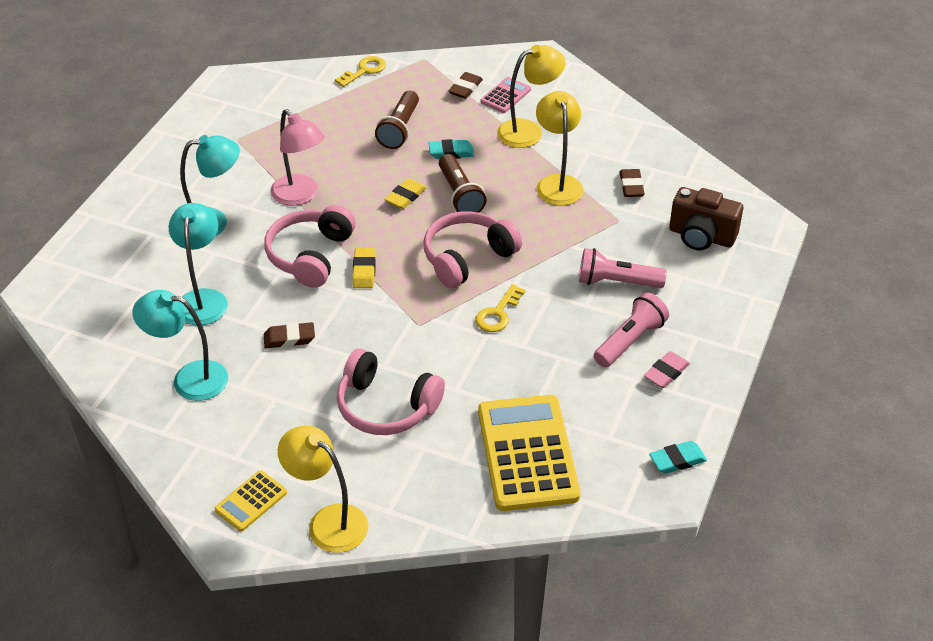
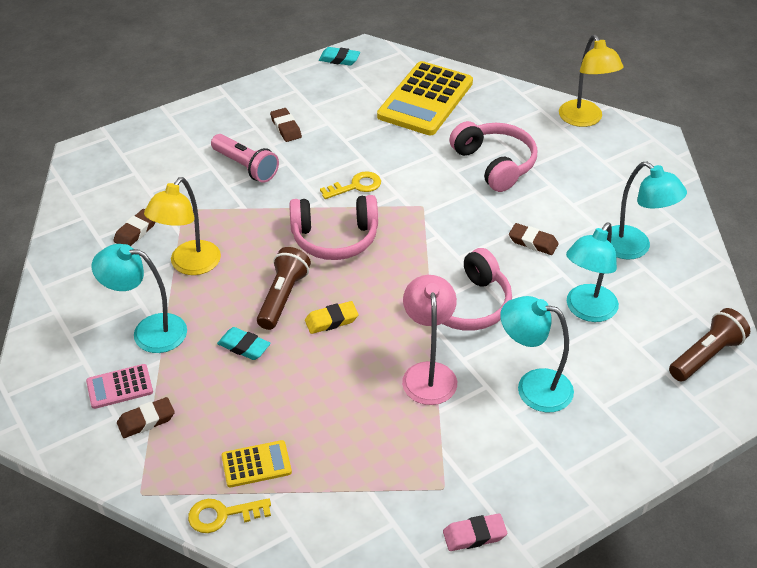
camera: 145 degrees left, 0 degrees up
yellow calculator [215,470,287,531] -> yellow calculator moved to [222,440,292,487]
yellow eraser [353,248,376,288] -> none
brown flashlight [375,90,419,149] -> brown flashlight moved to [669,308,750,381]
yellow lamp [497,45,566,148] -> turquoise lamp [92,244,187,353]
pink flashlight [594,292,669,367] -> brown eraser [270,108,302,142]
pink eraser [644,351,690,388] -> pink eraser moved to [443,514,507,551]
brown camera [669,187,743,251] -> none

